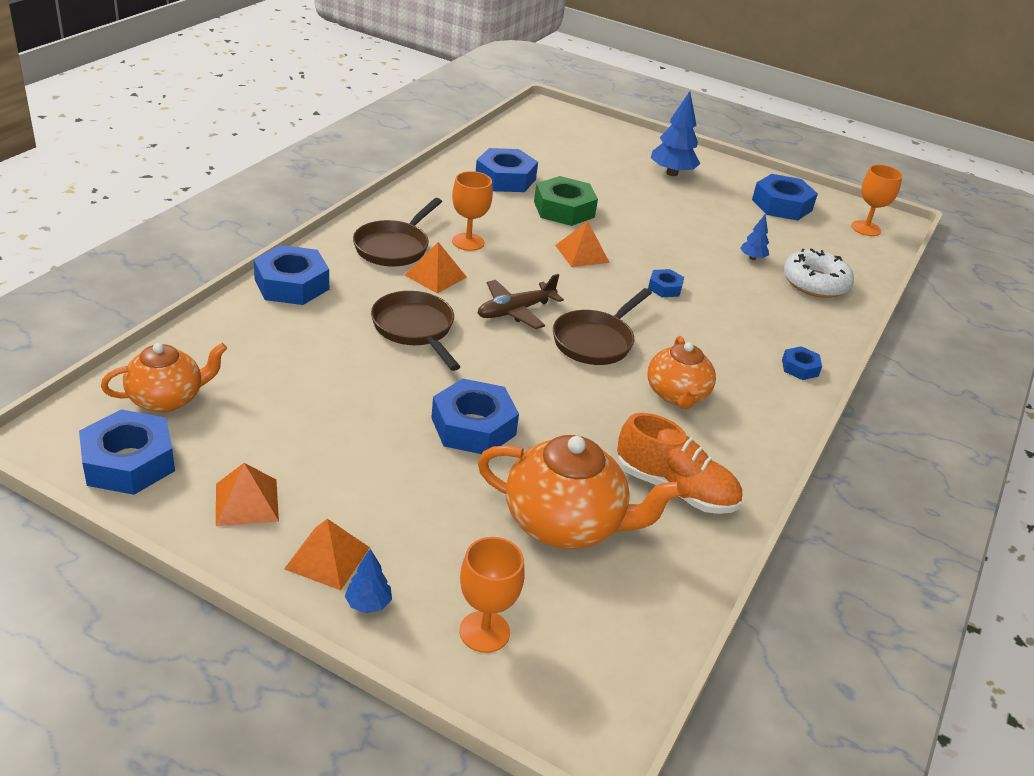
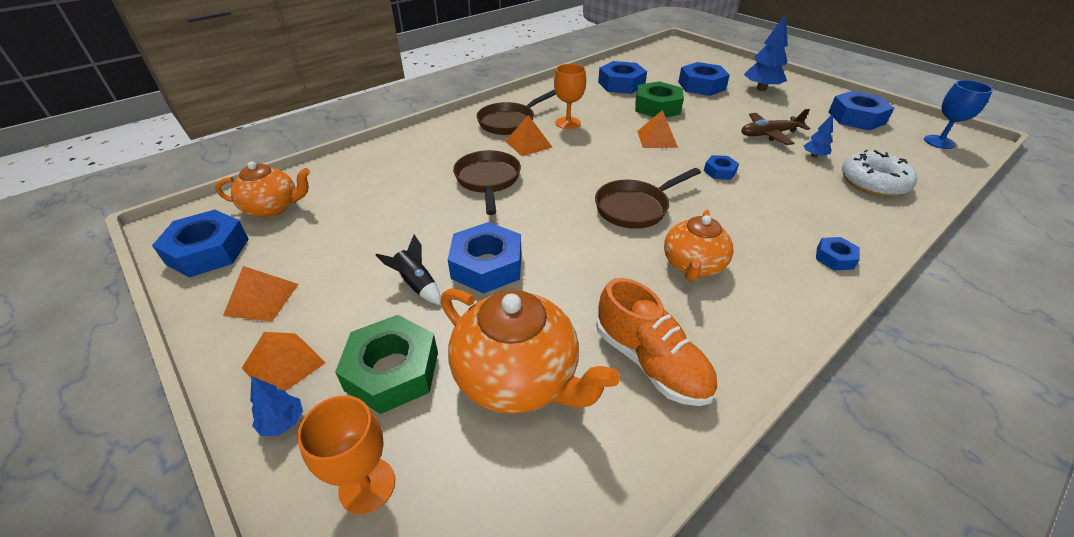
camera: 25 degrees right, 5 degrees up
blue nut [254,245,329,305] -> blue nut moved to [678,62,730,96]
brown plane [478,274,564,329] -> brown plane moved to [741,109,810,145]
orange goblet [851,165,903,236] -> blue goblet [924,80,993,149]
none -> green nut [335,315,438,414]
none -> black rocket [376,235,441,305]

